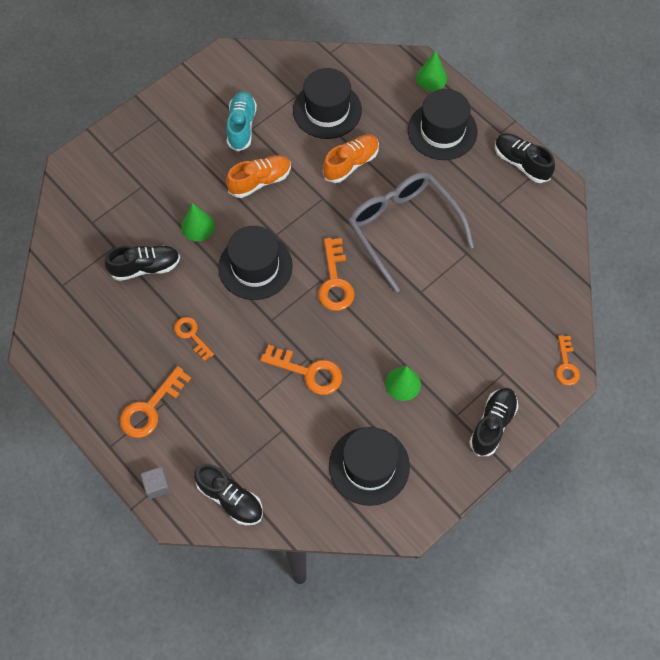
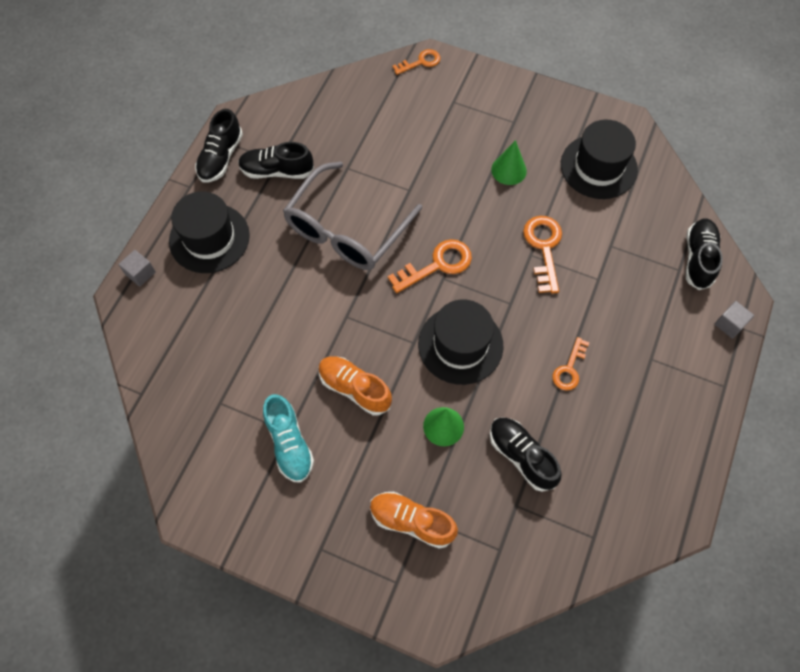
camera: 115 degrees left, 0 degrees up
orange key [120,366,191,438] -> none
turquoise shoe [226,91,257,151] -> turquoise shoe turned 90 degrees counterclockwise [263,394,314,483]
black hat [293,68,362,139] -> none
orange shoe [323,134,379,183] -> orange shoe moved to [370,492,458,549]
green cone [416,51,447,91] -> grey cube [119,250,156,287]
black shoe [469,388,518,456] -> black shoe moved to [238,142,314,179]

